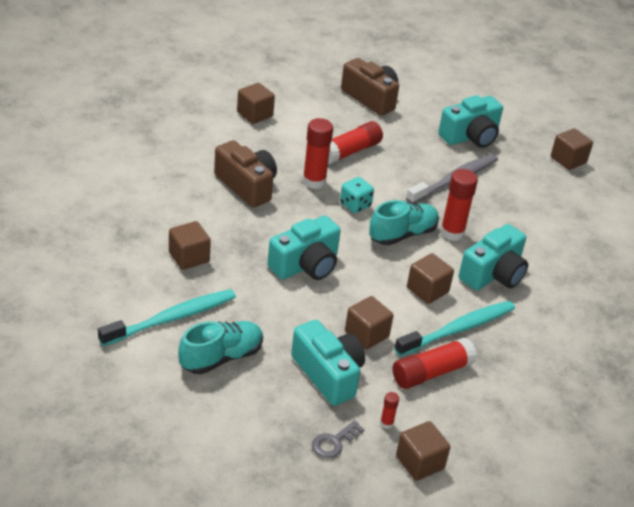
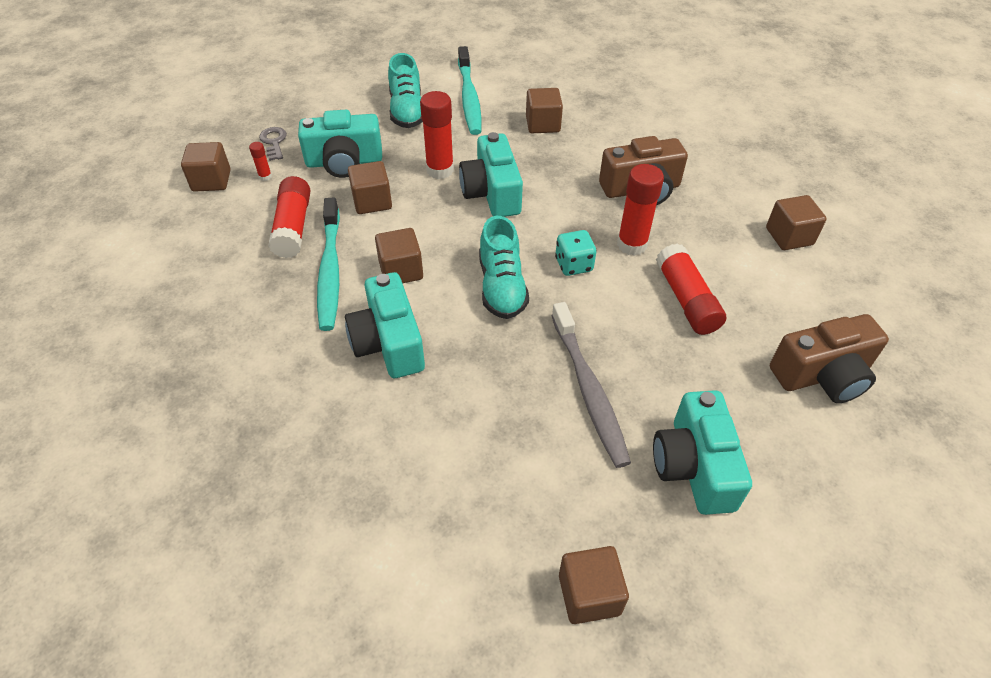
camera: 120 degrees right, 10 degrees up
red glue stick [440,169,478,241] -> red glue stick moved to [420,91,454,179]

